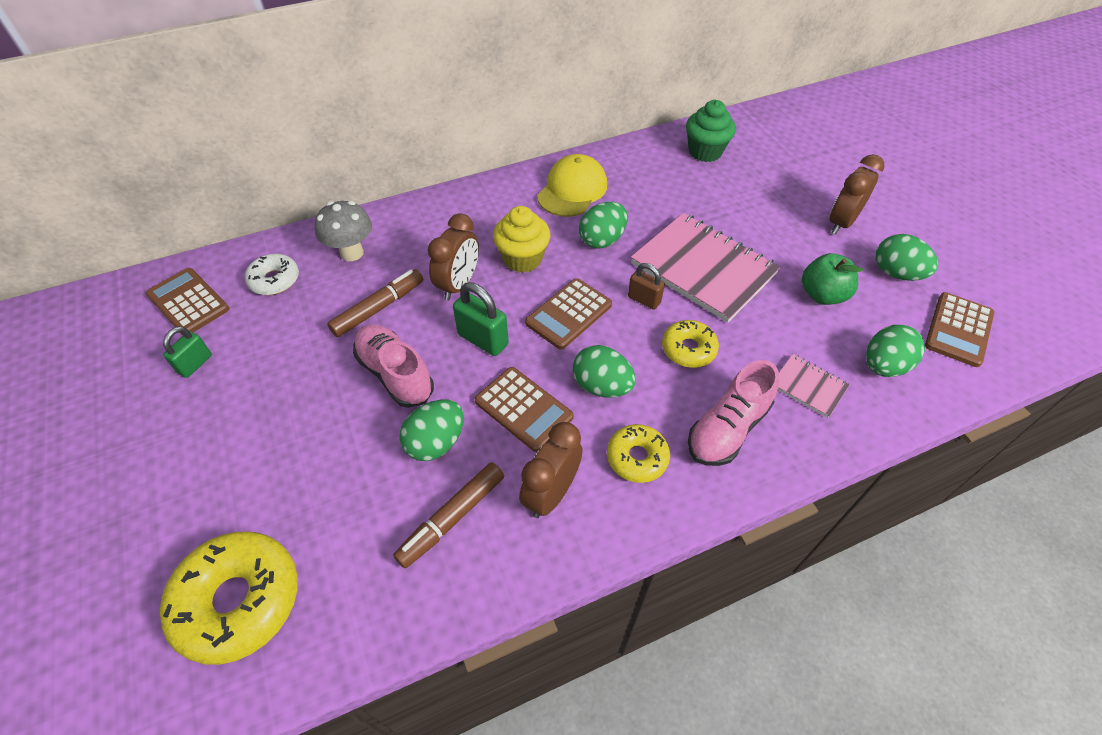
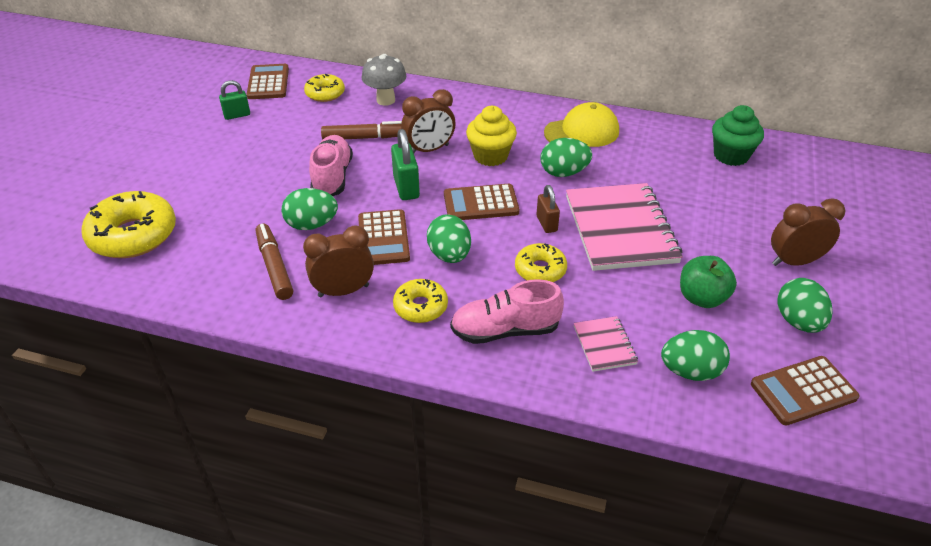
camera: 40 degrees right, 10 degrees down
white donut [245,254,299,295] -> yellow donut [304,74,345,102]
brown marker [393,462,504,568] -> brown marker turned 75 degrees clockwise [256,223,293,300]

